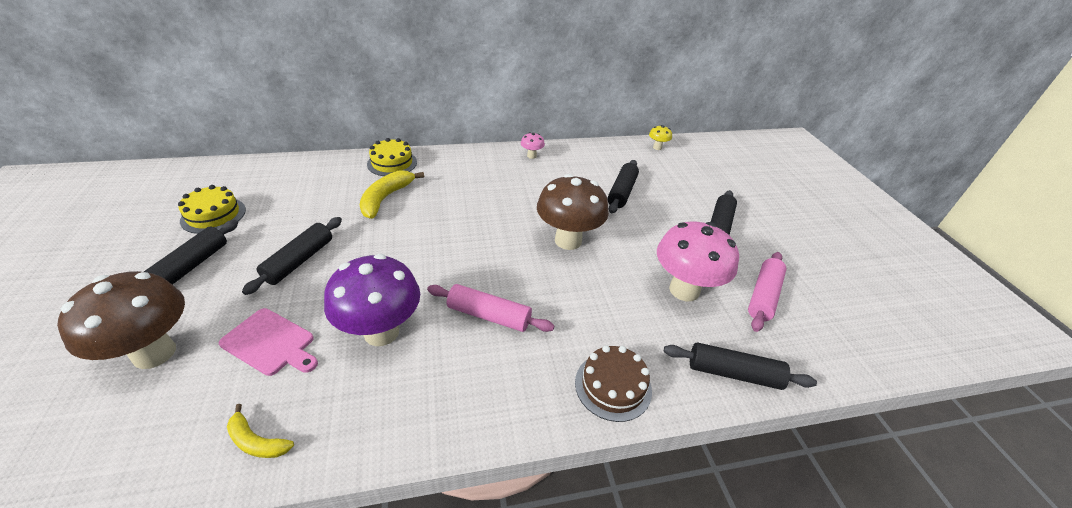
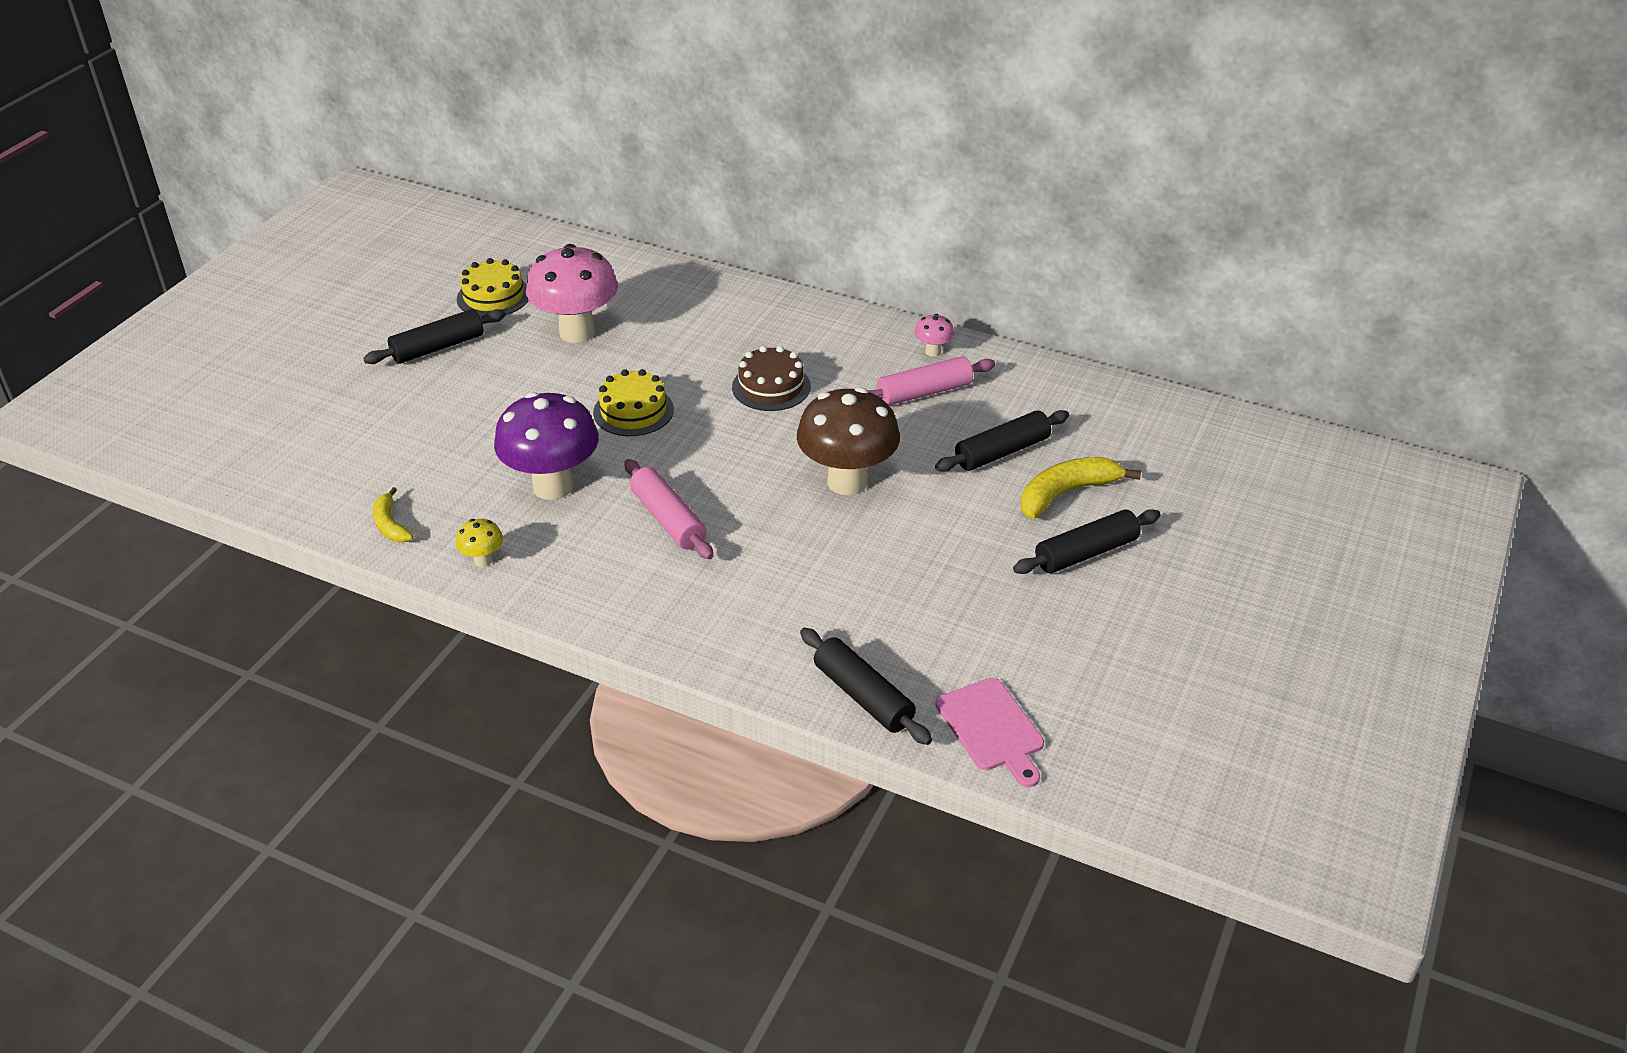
camera: 40 degrees right, 0 degrees up
brown mushroom [57,271,185,369] -> none
pink cutting board [219,308,318,376] -> pink cutting board moved to [935,678,1044,787]
black rolling pin [242,217,342,295] -> none
yellow banana [360,170,424,219] -> yellow banana moved to [1021,457,1141,519]
yellow cake [367,138,417,176] -> yellow cake moved to [593,369,674,436]
brown cake [575,345,652,422] -> brown cake moved to [732,346,811,411]
yellow mushroom [649,125,672,150] -> yellow mushroom moved to [456,519,503,567]
pink mushroom [657,221,739,301] -> pink mushroom moved to [526,244,618,343]
pink rolling pin [748,252,786,332] -> pink rolling pin moved to [868,356,995,406]

